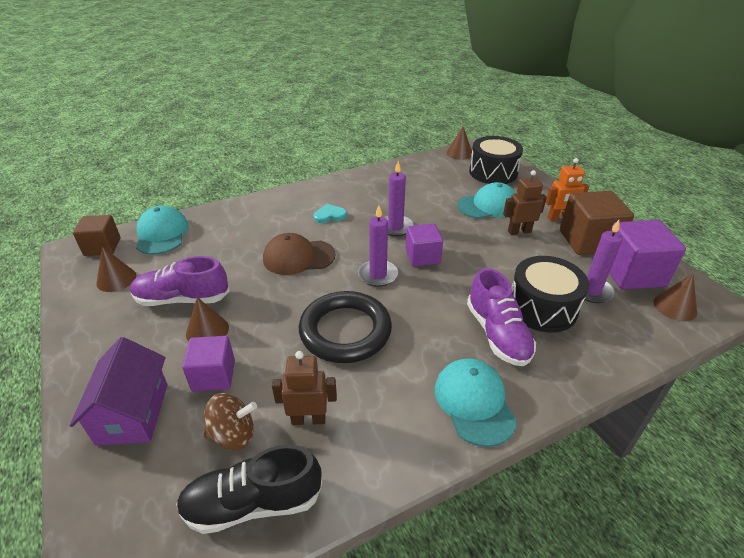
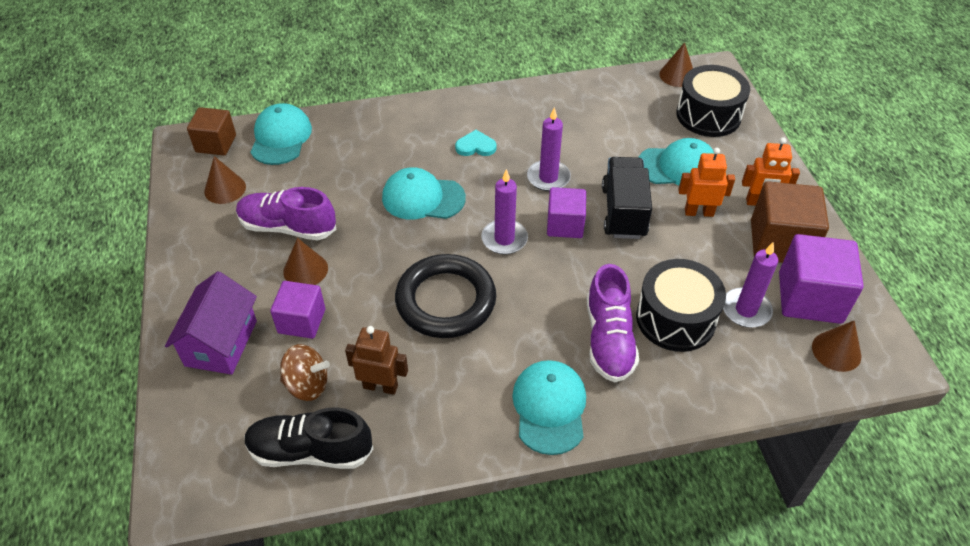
camera: 15 degrees right, 10 degrees up
brown cap [263,233,336,275] -> turquoise cap [382,167,466,219]
brown robot [503,170,547,235] -> orange robot [678,148,735,217]
none -> black truck [602,157,652,239]

